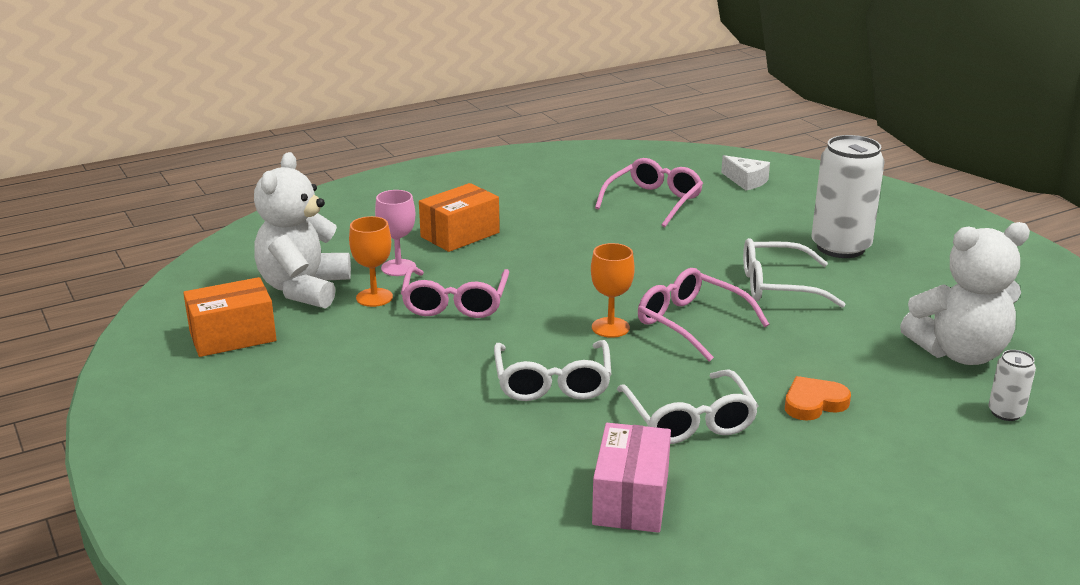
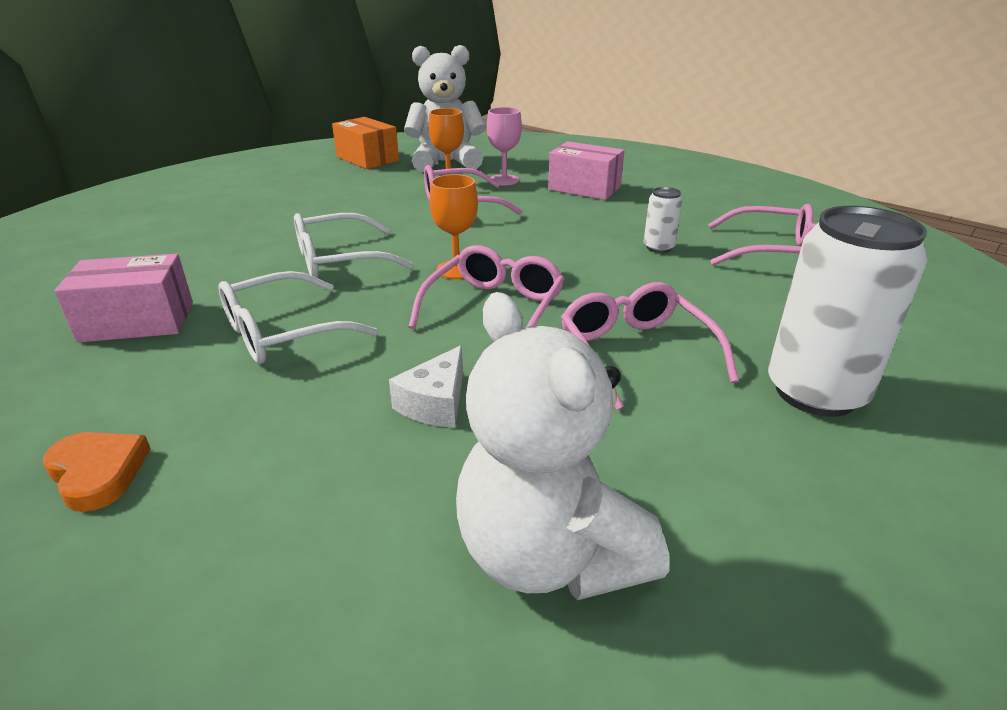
camera: 70 degrees right, 5 degrees up
orange box [419,183,500,252] -> pink box [548,141,625,200]
white cheese [721,155,770,190] -> white cheese moved to [389,345,463,427]
white glasses [743,238,845,308] -> pink glasses [561,282,739,410]
orange heart [785,376,851,421] -> orange heart moved to [43,432,151,512]
white can [988,350,1036,421] -> white can moved to [644,187,683,253]

